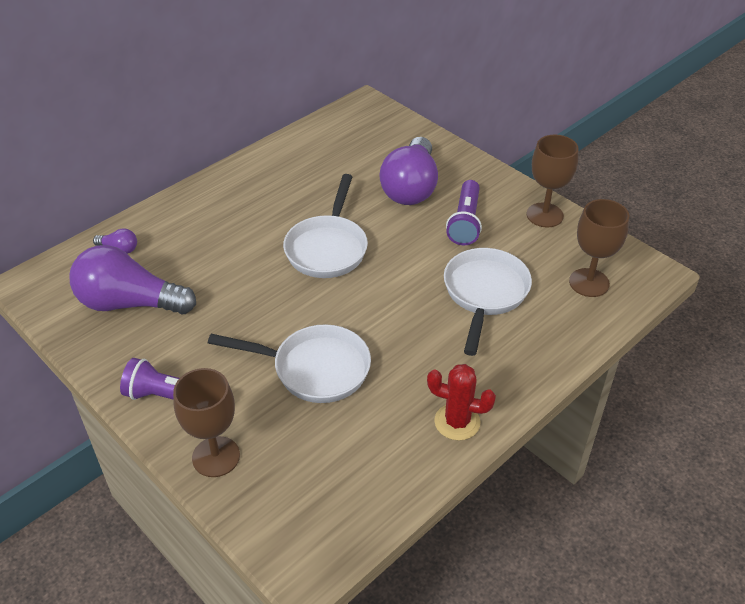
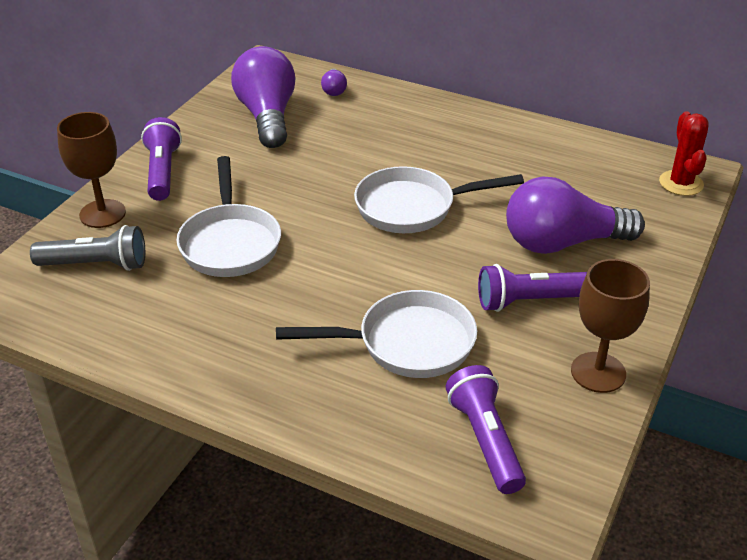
camera: 70 degrees right, 5 degrees down
red cactus [427,364,496,441] -> red cactus moved to [659,111,709,196]
brown goblet [569,199,629,297] -> purple flashlight [446,365,526,494]
none -> grey flashlight [30,225,145,271]

